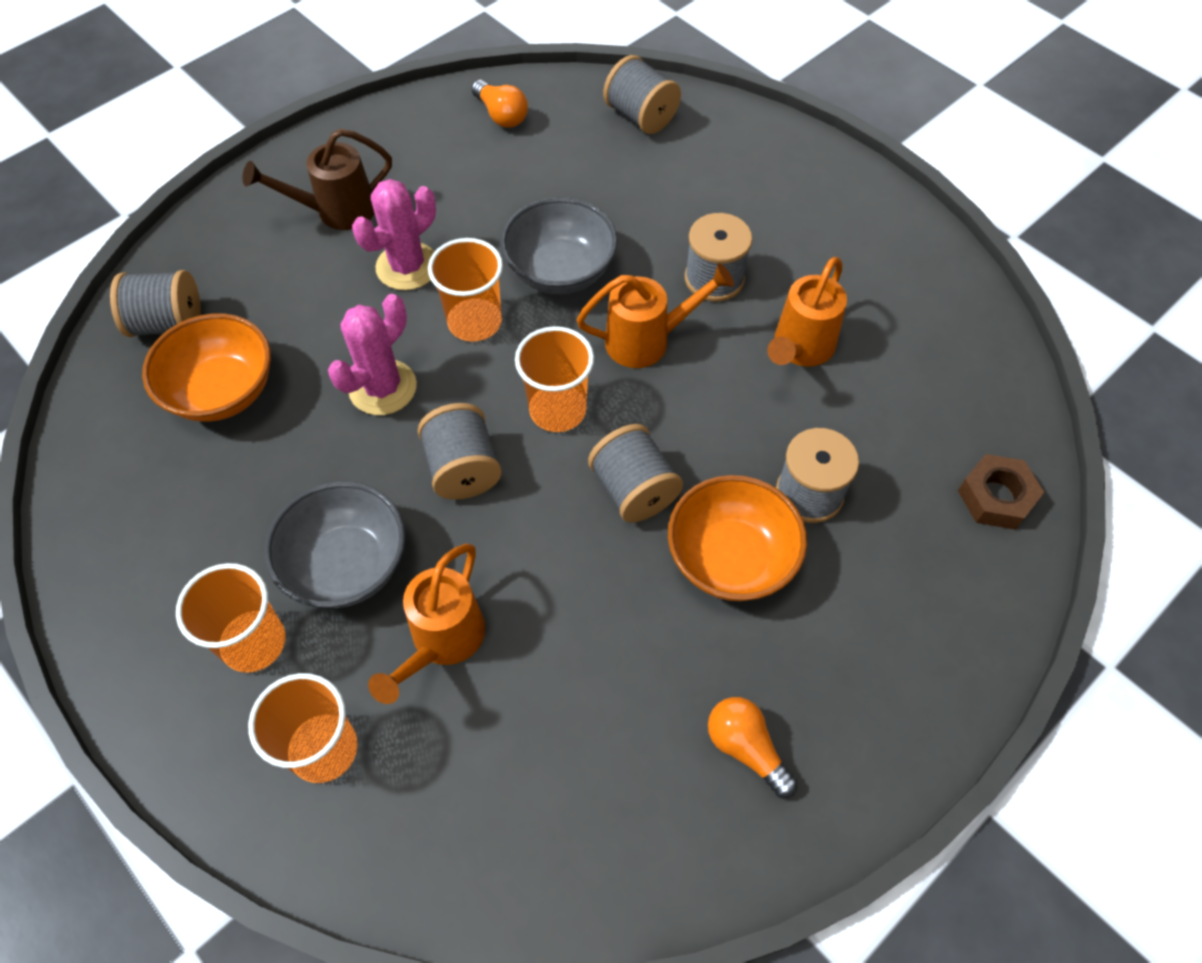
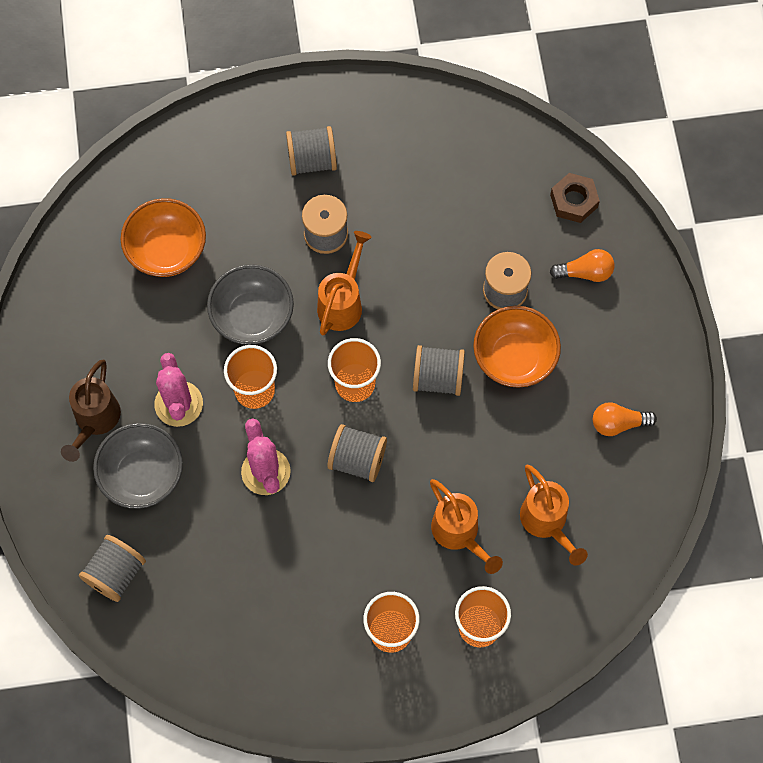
camera: 55 degrees left, 10 degrees up
orange bowl [142,313,271,422] -> orange bowl moved to [120,198,206,277]
grey bowl [265,481,405,608] -> grey bowl moved to [93,423,183,509]
orange light bulb [471,80,528,128] -> orange light bulb moved to [550,249,614,282]
grey spool [603,55,681,134] -> grey spool moved to [286,126,337,176]
orange watering can [767,257,847,366] -> orange watering can moved to [520,465,588,566]

